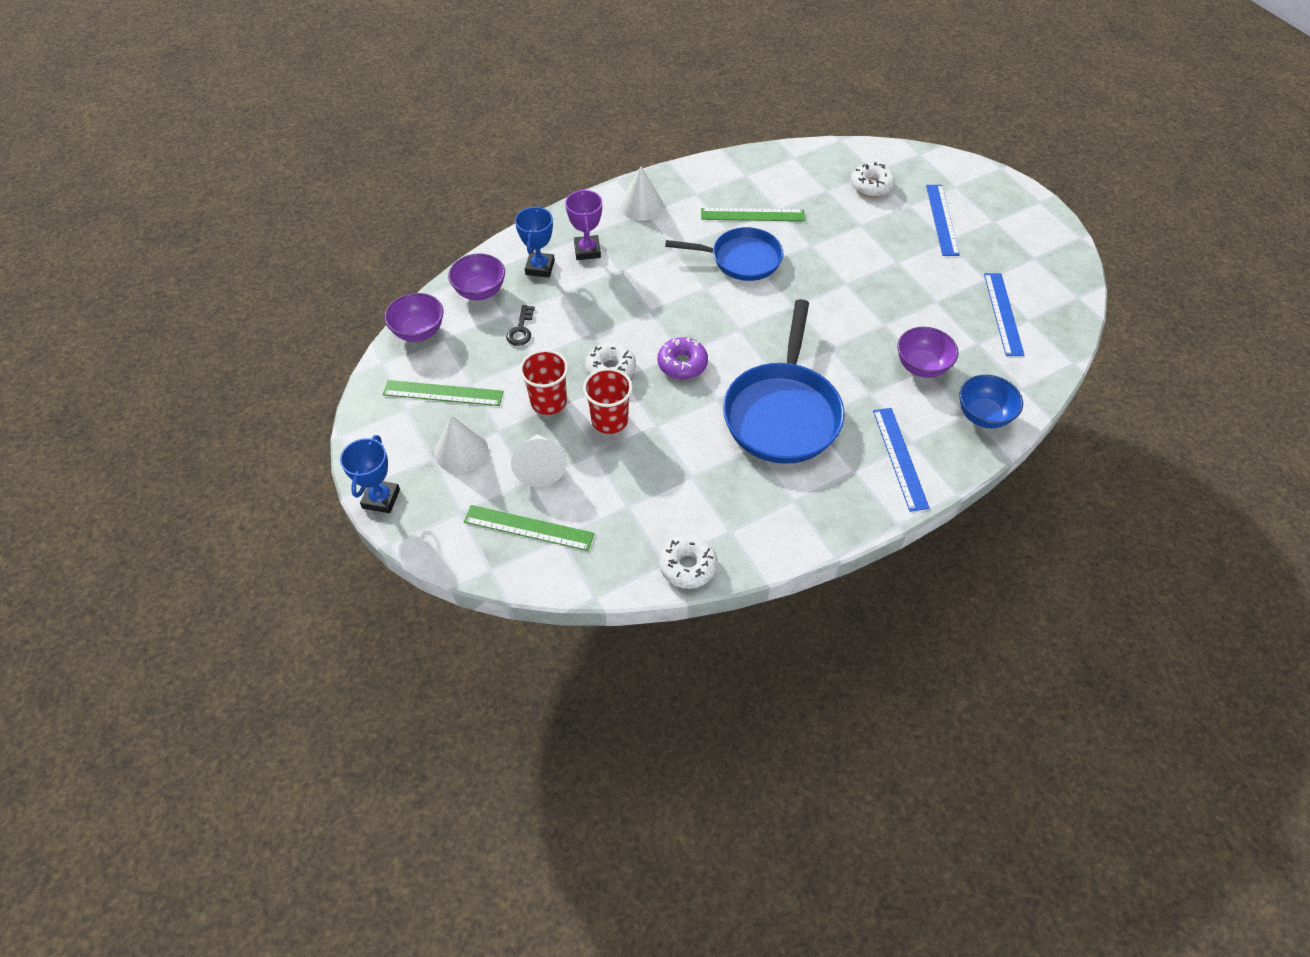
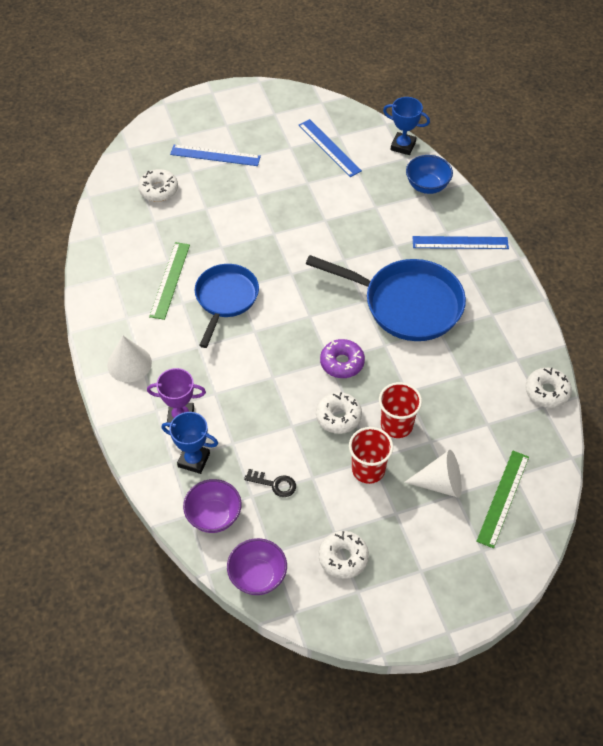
camera: 80 degrees left, 0 degrees up
blue trophy [340,435,400,513] -> blue trophy moved to [383,97,430,155]
green ruler [383,380,504,406] -> white donut [319,531,369,579]
white cone [435,415,488,473] -> none
purple bowl [897,327,959,378] -> none
blue ruler [984,273,1025,356] -> blue ruler turned 45 degrees clockwise [299,119,362,177]

